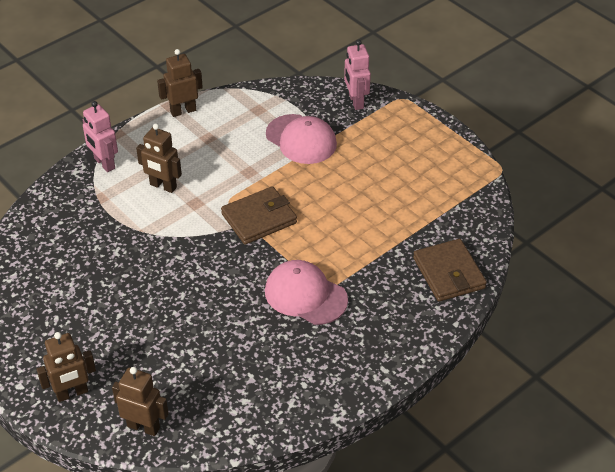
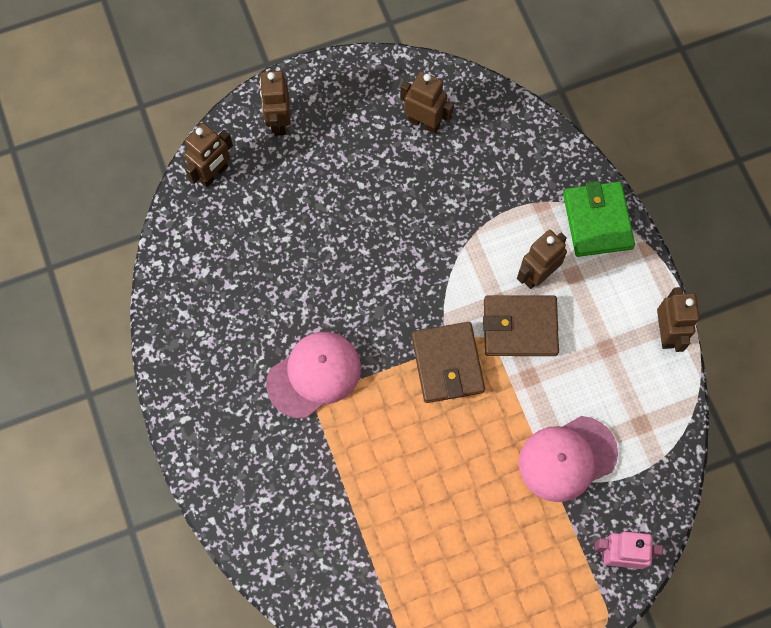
camera: 110 degrees right, 25 degrees up
pink robot [83,101,118,172] -> green wallet [563,181,635,257]
brown wallet [413,239,487,301] -> brown wallet moved to [483,295,559,356]
none -> brown robot [400,71,454,134]

